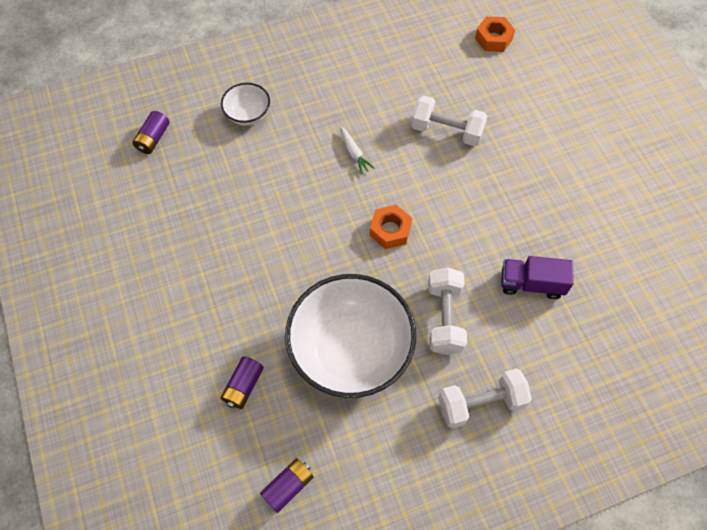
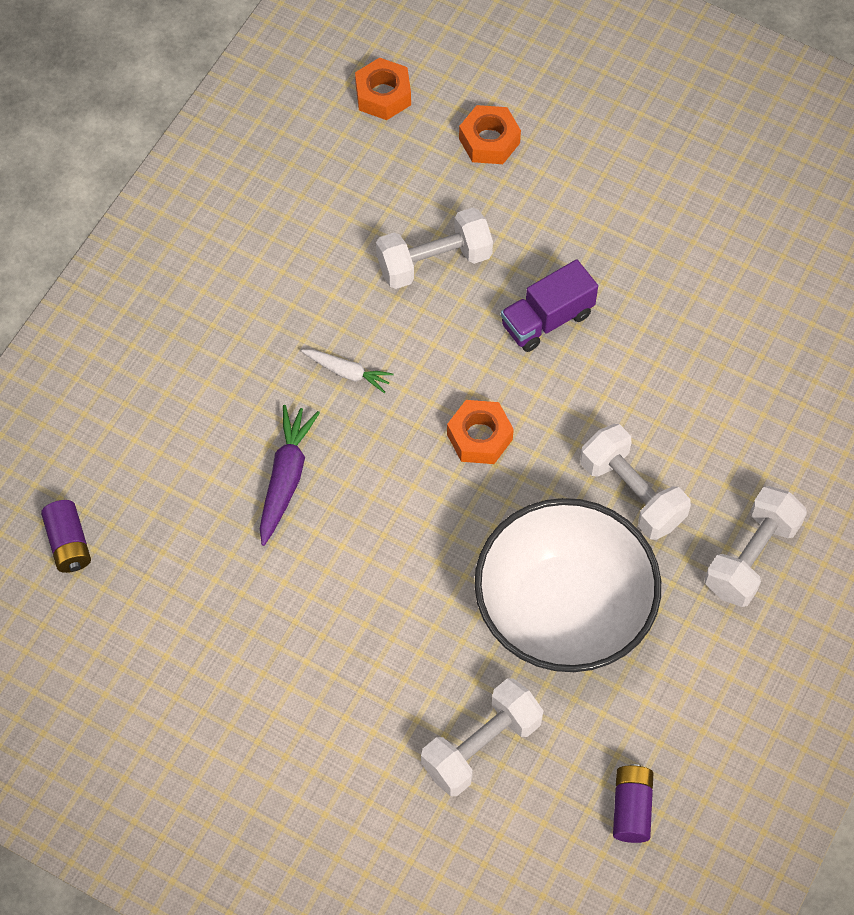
camera: 40 degrees left, 0 degrees up
white bowl [221,83,270,125] -> none
purple battery [221,356,264,409] -> white dumbbell [421,678,543,796]
purple truck [501,256,574,299] -> purple truck moved to [501,259,598,352]
none -> purple carrot [260,405,320,546]
none -> orange nut [459,105,521,164]

